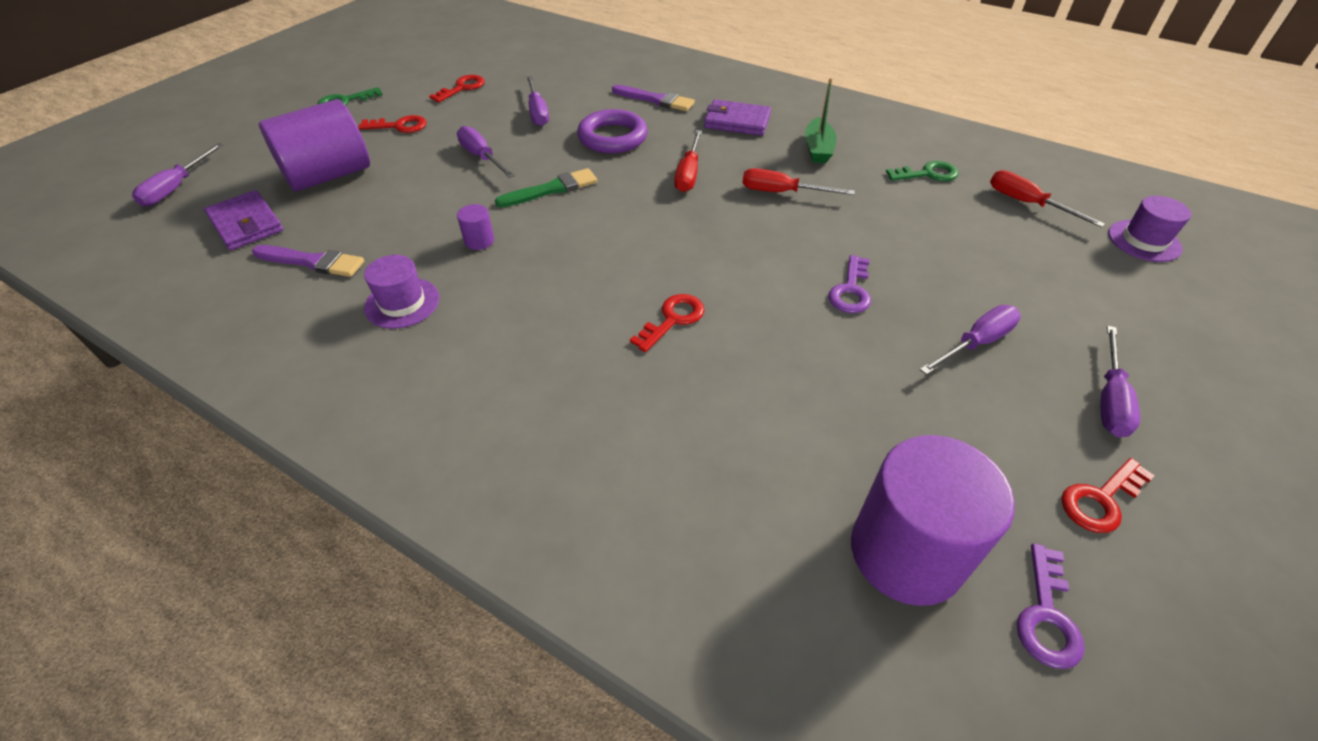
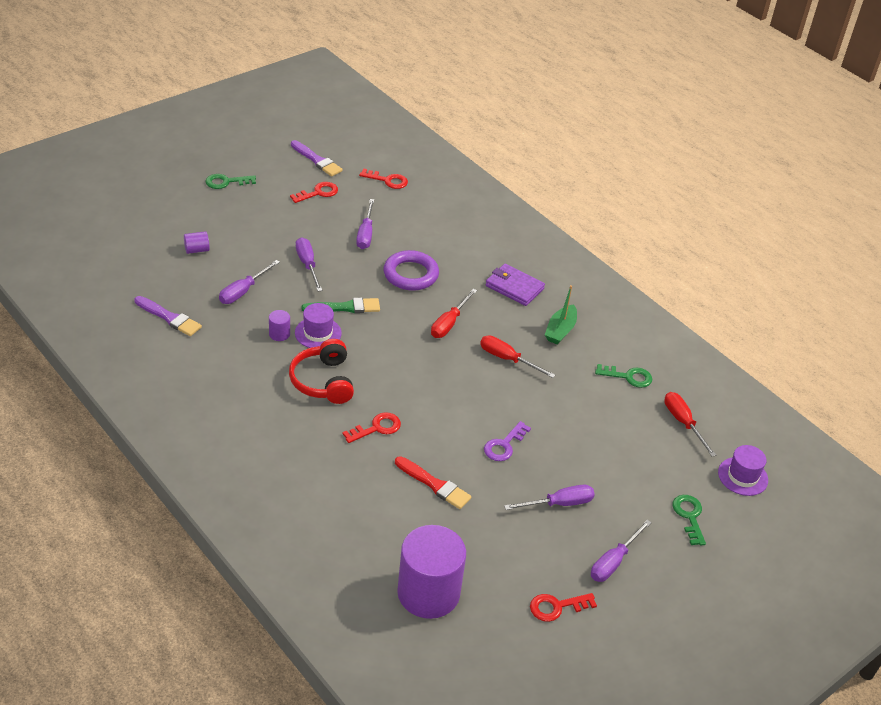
camera: 15 degrees right, 5 degrees down
purple screwdriver [132,143,223,206] -> purple screwdriver moved to [219,260,280,304]
purple wallet [204,190,283,250] -> none
purple cylinder [259,99,370,191] -> purple cylinder [184,231,210,254], size x0.40
red key [358,115,426,133] -> red key moved to [359,169,408,189]
purple hat [364,255,440,329] -> purple hat moved to [295,303,342,348]
purple brush [612,85,695,111] -> purple brush moved to [291,140,343,176]
purple key [1017,543,1085,669] -> none
none -> red headphones [289,339,354,404]
none -> red brush [395,456,471,509]
none -> green key [672,495,706,546]

